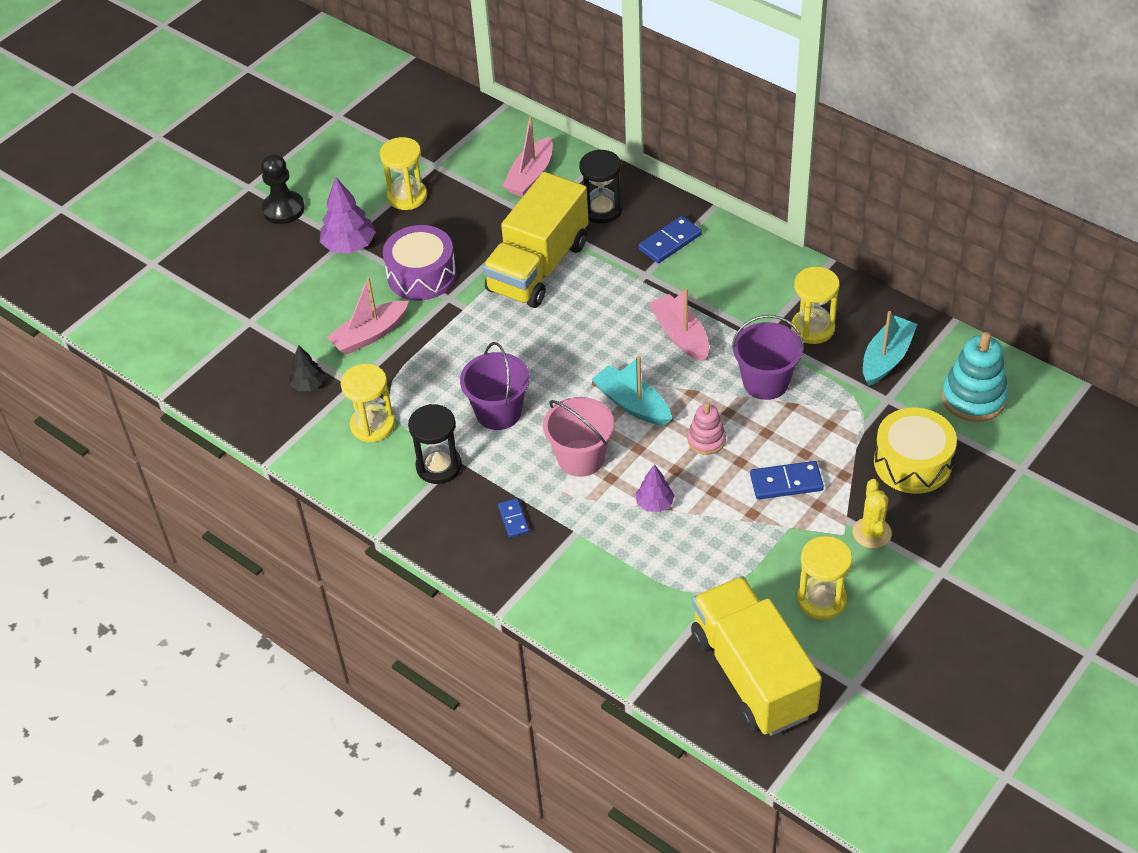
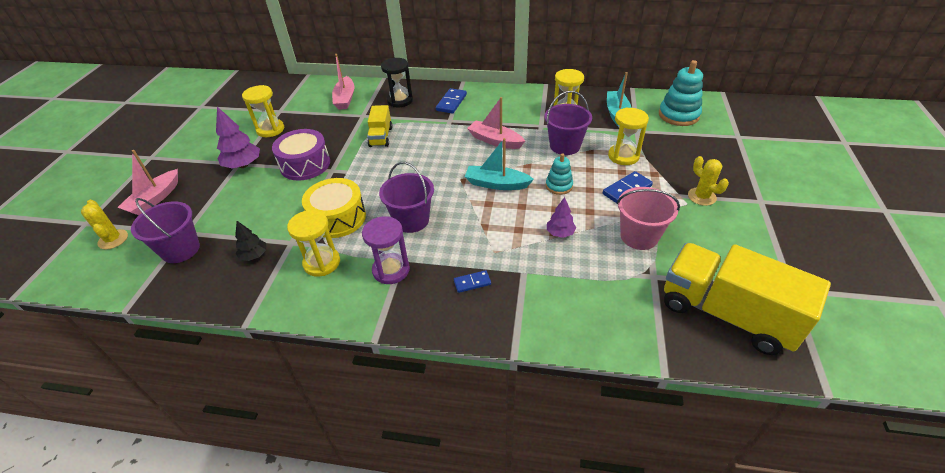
camera: 30 degrees left, 5 degrees down
black pawn [261,154,305,224] -> none
pink boat [327,277,409,354] -> pink boat moved to [117,150,178,215]
black hourglass [408,404,462,484] -> purple hourglass [362,216,410,284]
yellow truck [482,172,589,308] -> yellow truck [367,105,393,147], size x0.50
blue domino [498,498,529,538] -> blue domino turned 60 degrees counterclockwise [454,270,491,293]
pink bucket [543,397,615,477] -> pink bucket moved to [617,187,680,250]
pink stacking toy [687,403,726,455] -> turquoise stacking toy [546,153,573,195]
yellow hourglass [797,536,852,620] -> yellow hourglass moved to [608,108,649,165]
yellow drum [874,408,957,494] -> yellow drum moved to [302,178,366,238]
none -> yellow cactus [81,200,128,249]
none -> purple bucket [131,198,200,263]

